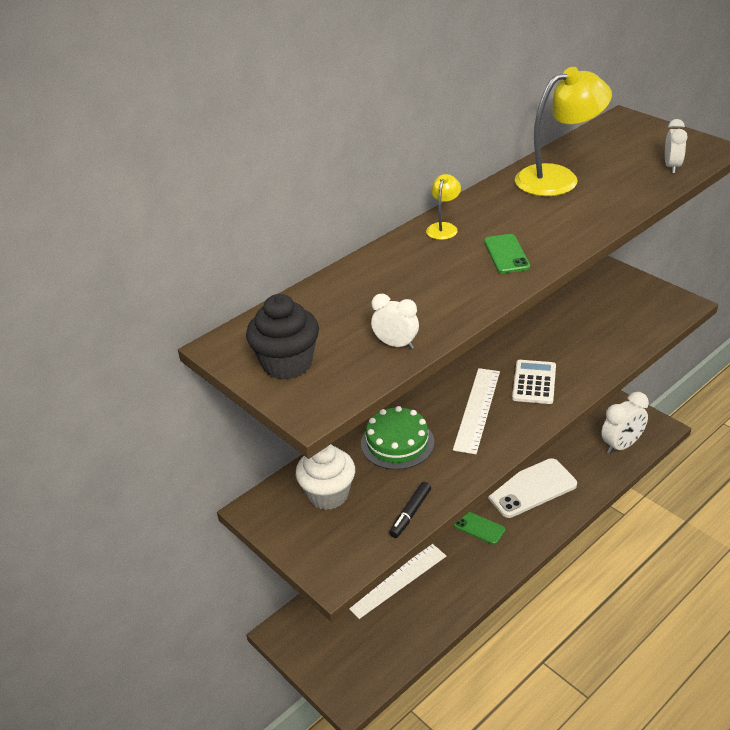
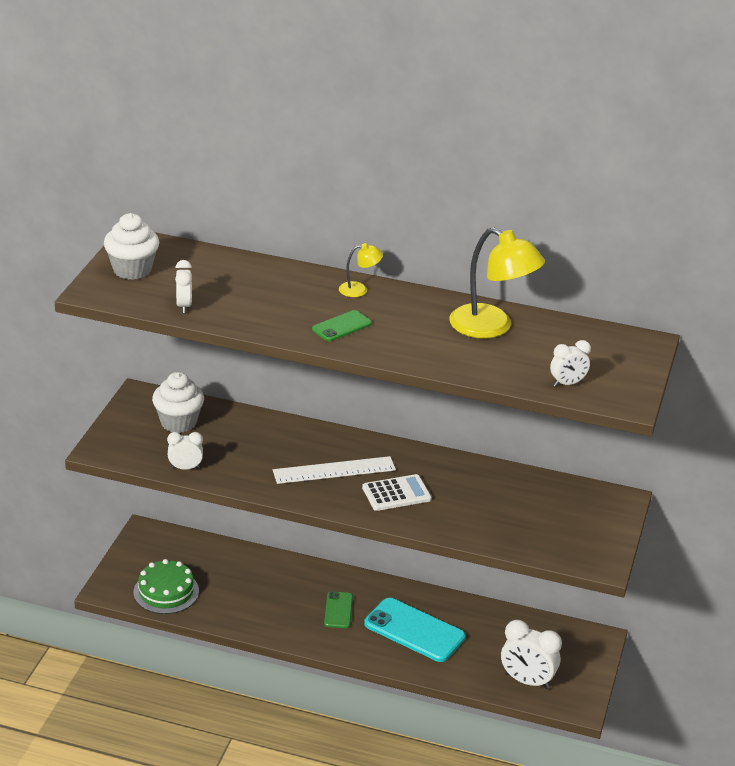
camera: 55 degrees right, 5 degrees down
black cupcake [246,294,319,380] -> white cupcake [104,213,159,280]
white ruler [349,544,446,619] -> none
green cake [361,406,434,470] -> green cake moved to [134,559,199,614]
black marker [389,482,431,538] -> white clock [167,432,203,470]
white phone [487,458,577,518] -> turquoise phone [364,598,466,662]

